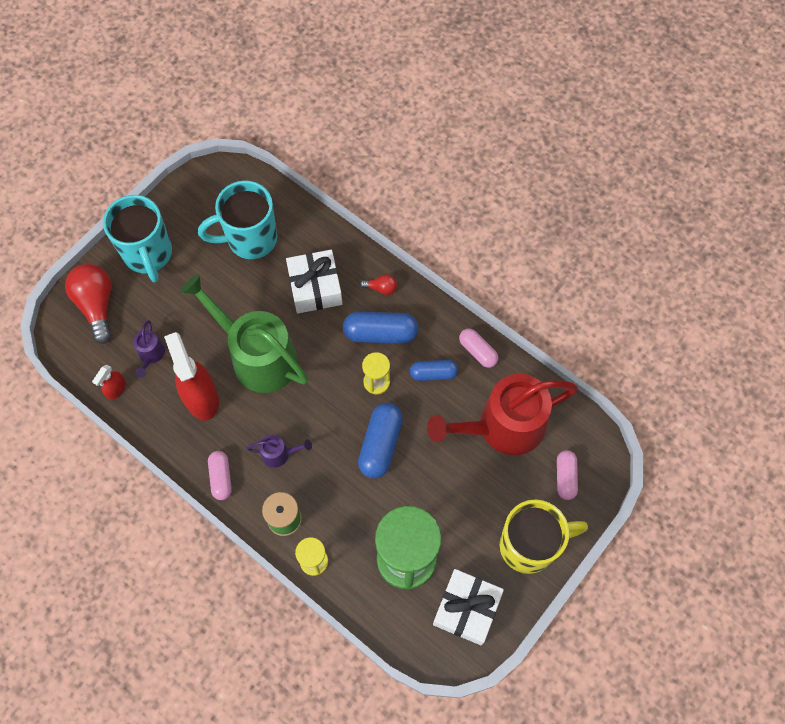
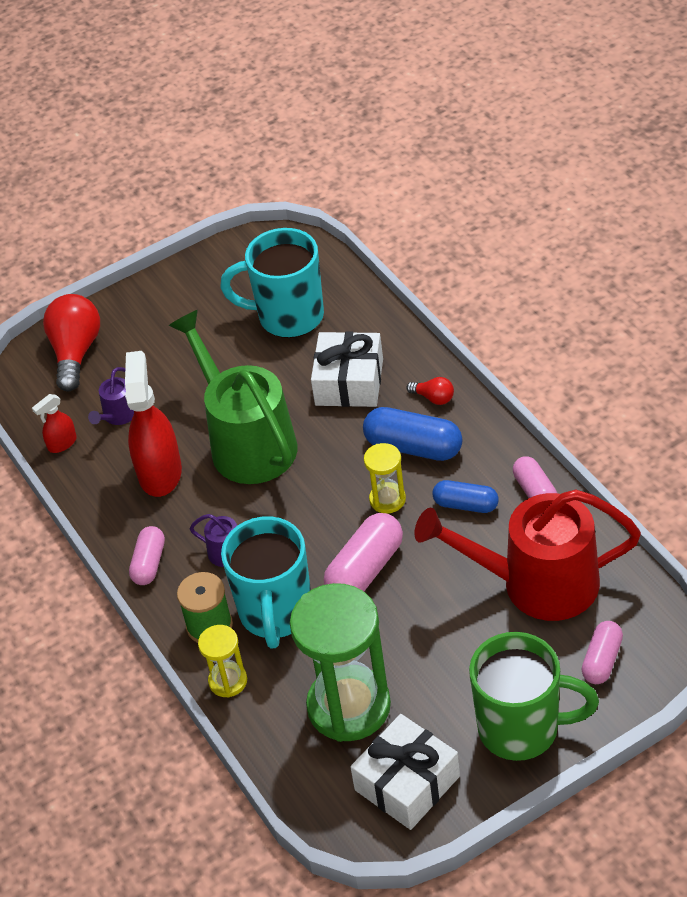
camera: 25 degrees right, 20 degrees down
turquoise mug [103,195,172,282] -> turquoise mug moved to [221,516,311,649]
blue capsule [358,403,403,479] -> pink capsule [324,513,403,591]
yellow mug [499,499,588,574] -> green mug [469,632,599,761]

